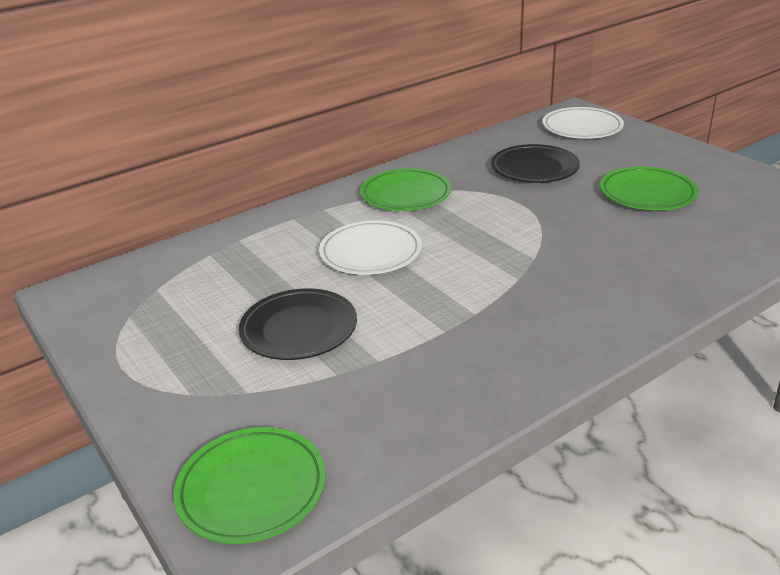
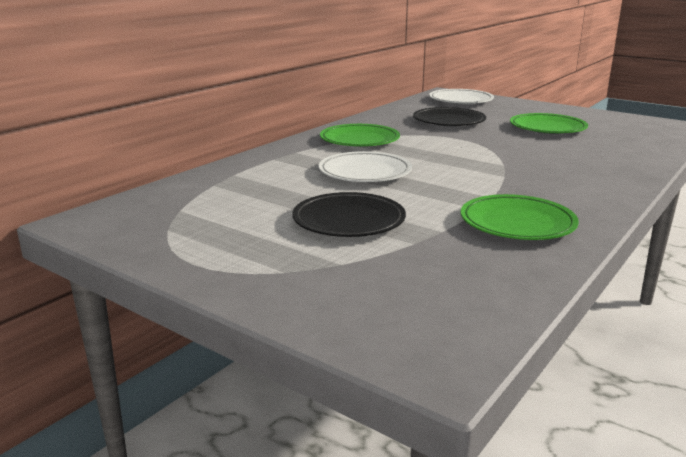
camera: 20 degrees left, 10 degrees down
green plate [173,427,326,544] -> green plate moved to [461,194,579,240]

